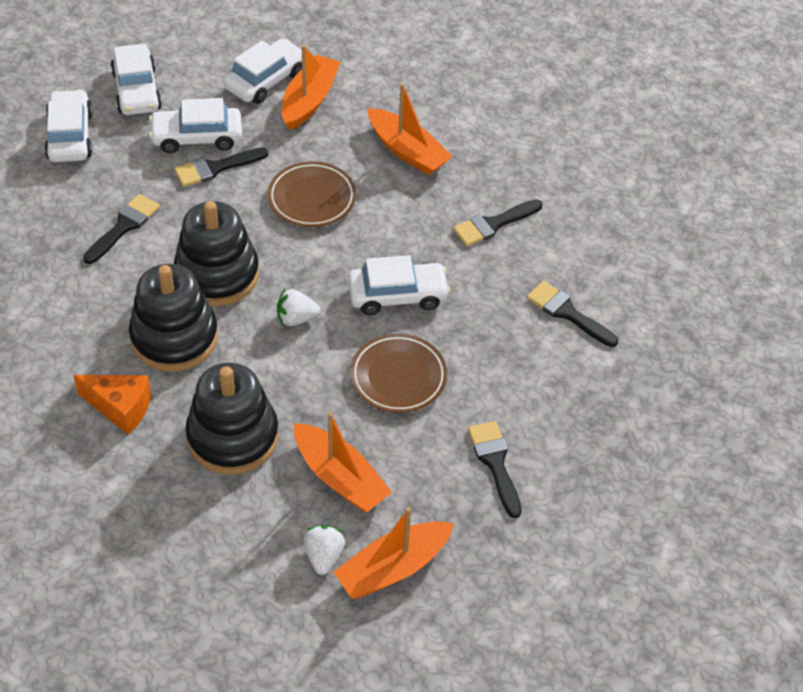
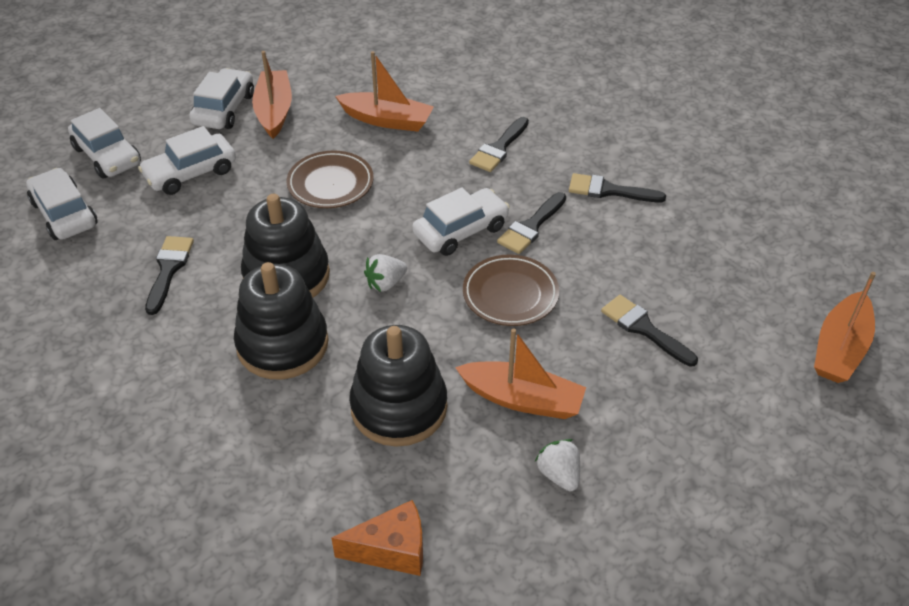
camera: 25 degrees left, 5 degrees down
orange cheese [73,375,151,434] -> orange cheese moved to [331,500,423,576]
black brush [174,147,269,187] -> black brush moved to [497,192,566,254]
orange boat [334,507,454,599] -> orange boat moved to [814,272,876,383]

